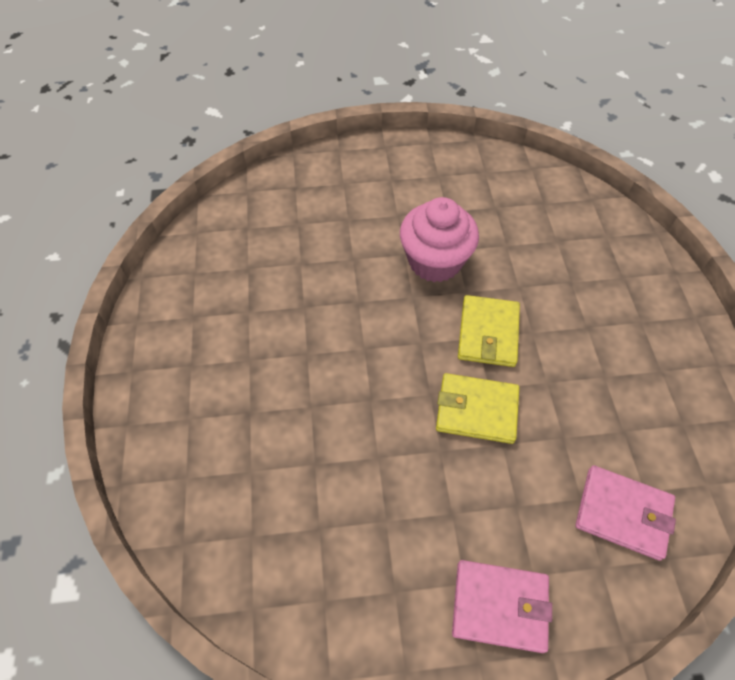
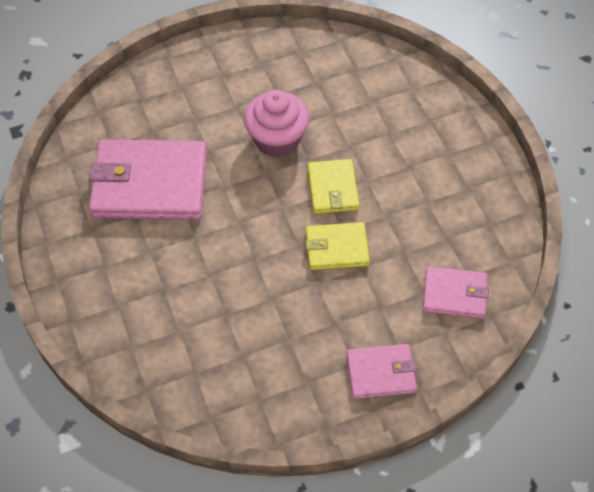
camera: 15 degrees left, 0 degrees up
none -> pink wallet [89,139,207,220]

